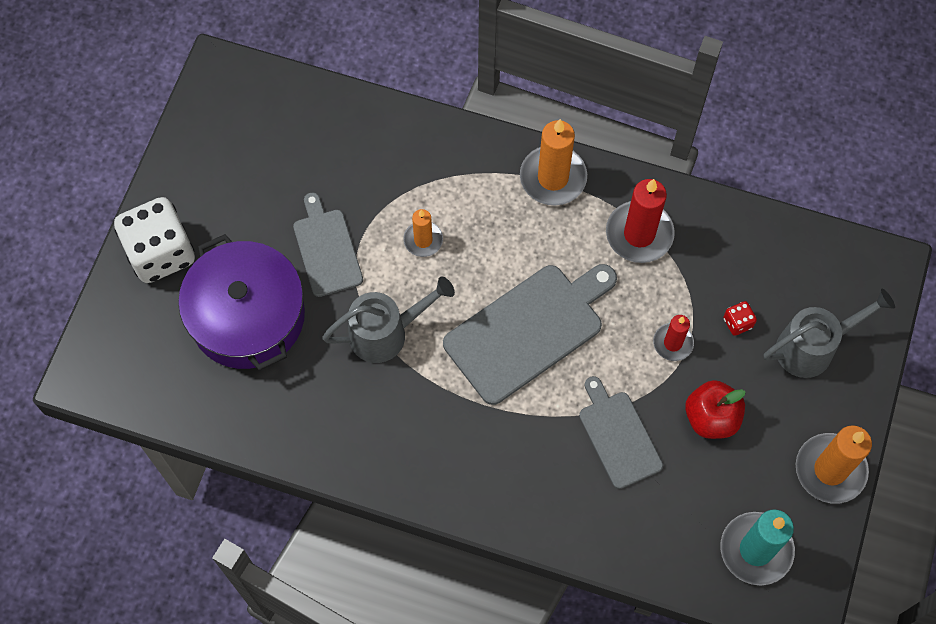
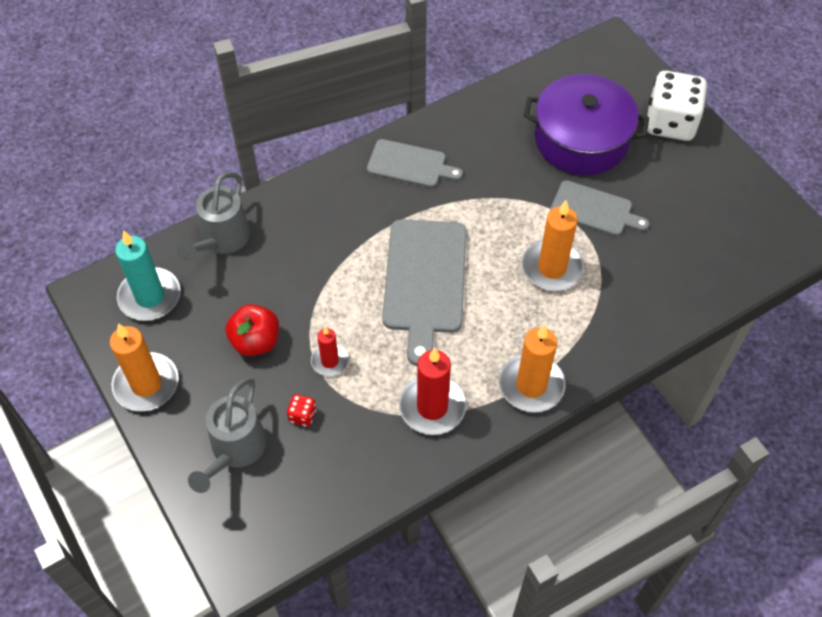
camera: 130 degrees right, 10 degrees down
grey watering can [322,277,455,363] -> grey watering can moved to [177,172,250,261]
orange candle [403,209,443,257] -> orange candle [522,200,584,291], size x1.72
grey cutting board [579,376,663,489] -> grey cutting board moved to [367,139,463,187]

